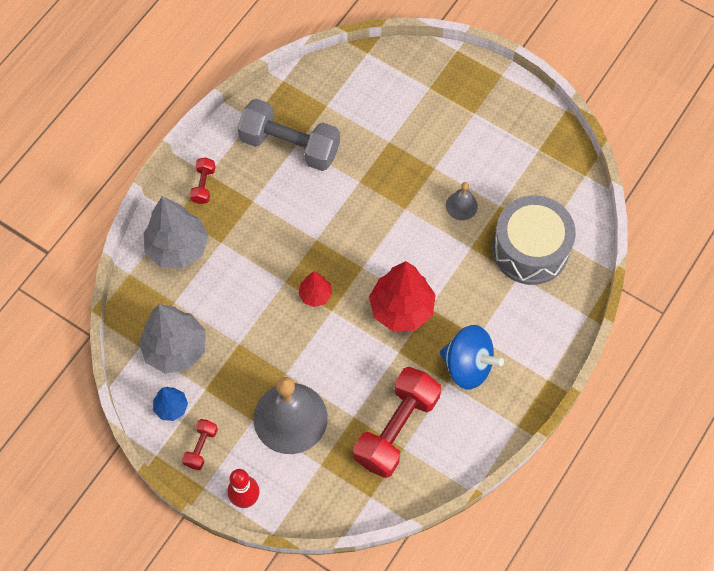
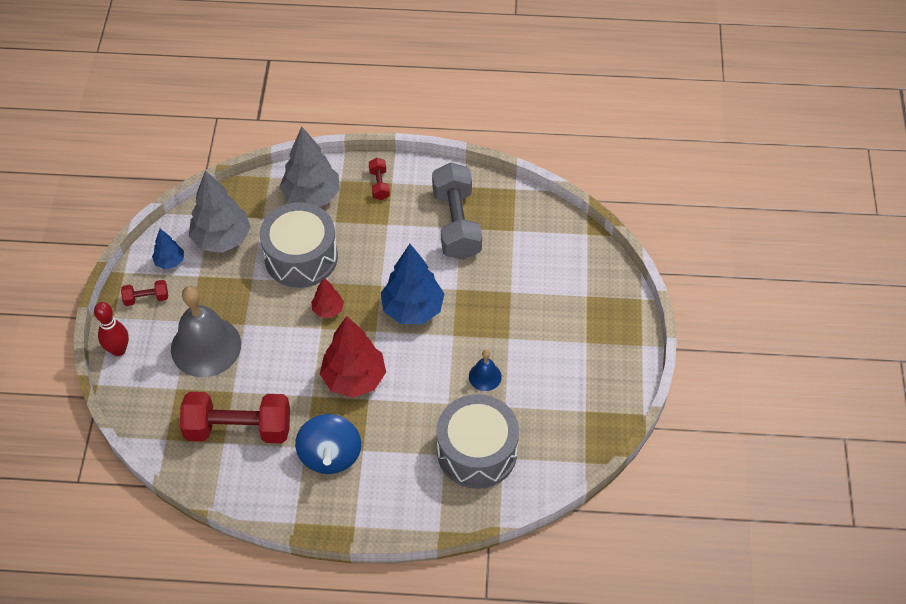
camera: 60 degrees right, 10 degrees down
red dumbbell [190,157,215,204] -> red dumbbell turned 75 degrees counterclockwise [369,158,390,200]
grey bell [446,182,478,220] -> blue bell [469,350,502,391]
none -> grey drum [259,202,338,288]
none -> blue tree [381,244,445,324]

